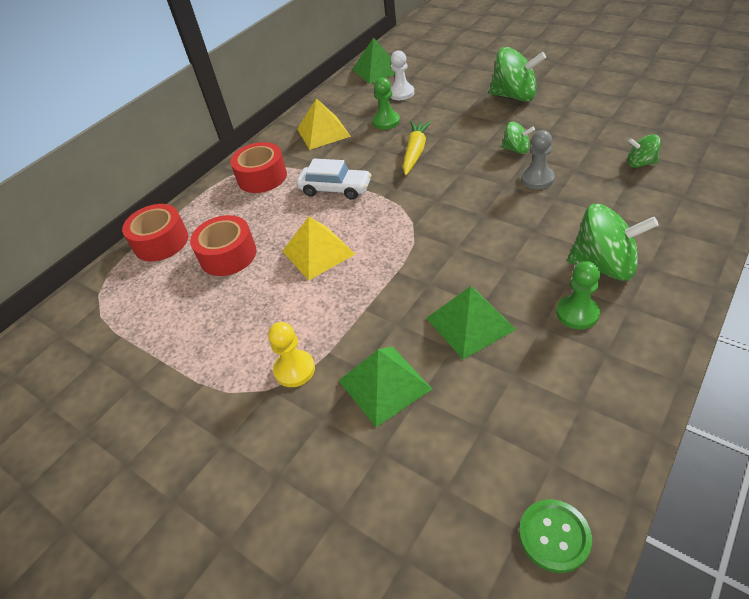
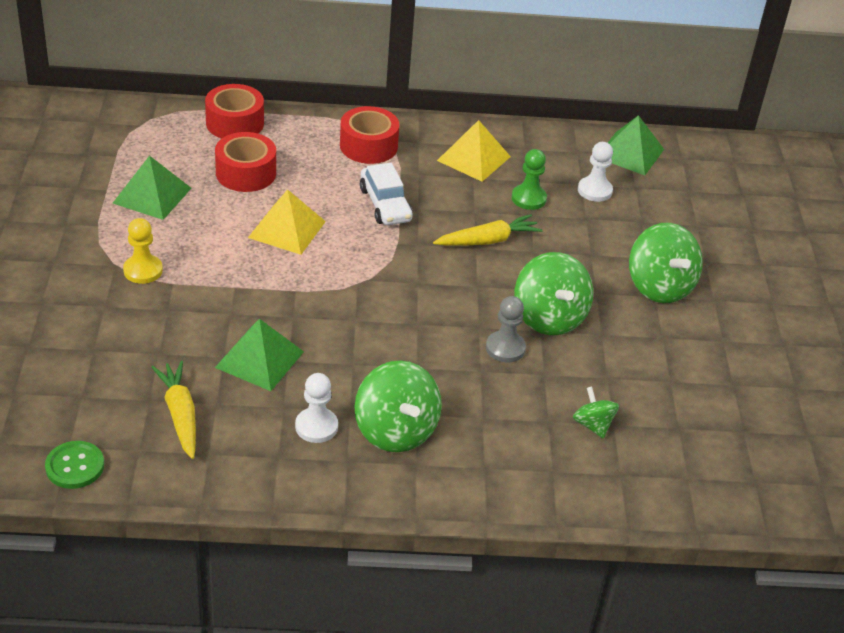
camera: 45 degrees right, 5 degrees down
green pyramid [338,346,432,427] -> green pyramid moved to [112,155,191,220]
green spinning top [501,122,535,154] -> green spinning top [514,252,593,335], size x1.88
green pawn [556,261,600,329] -> white pawn [295,373,338,443]
none -> yellow carrot [151,361,196,459]

